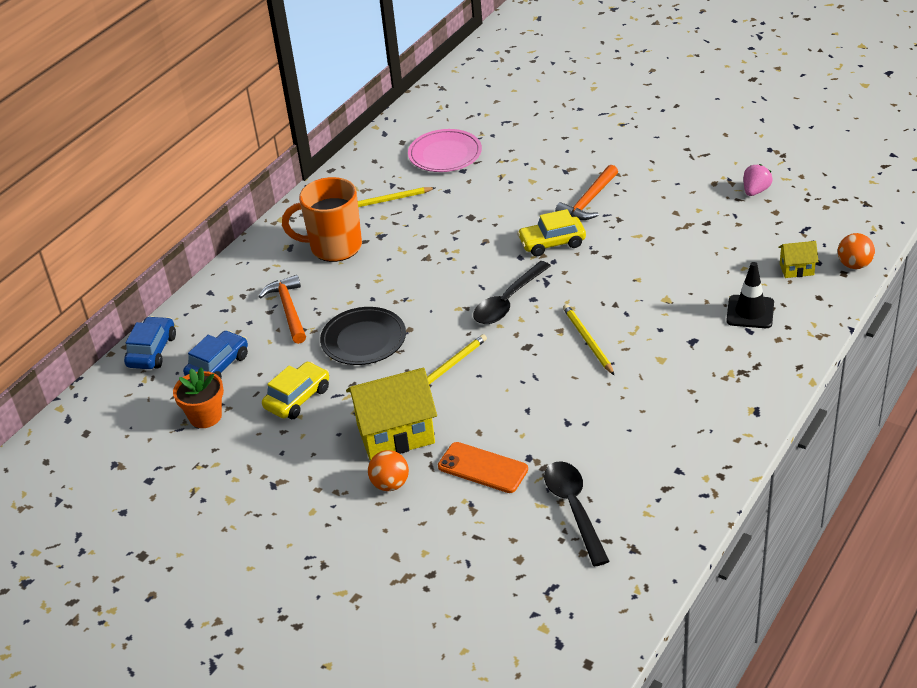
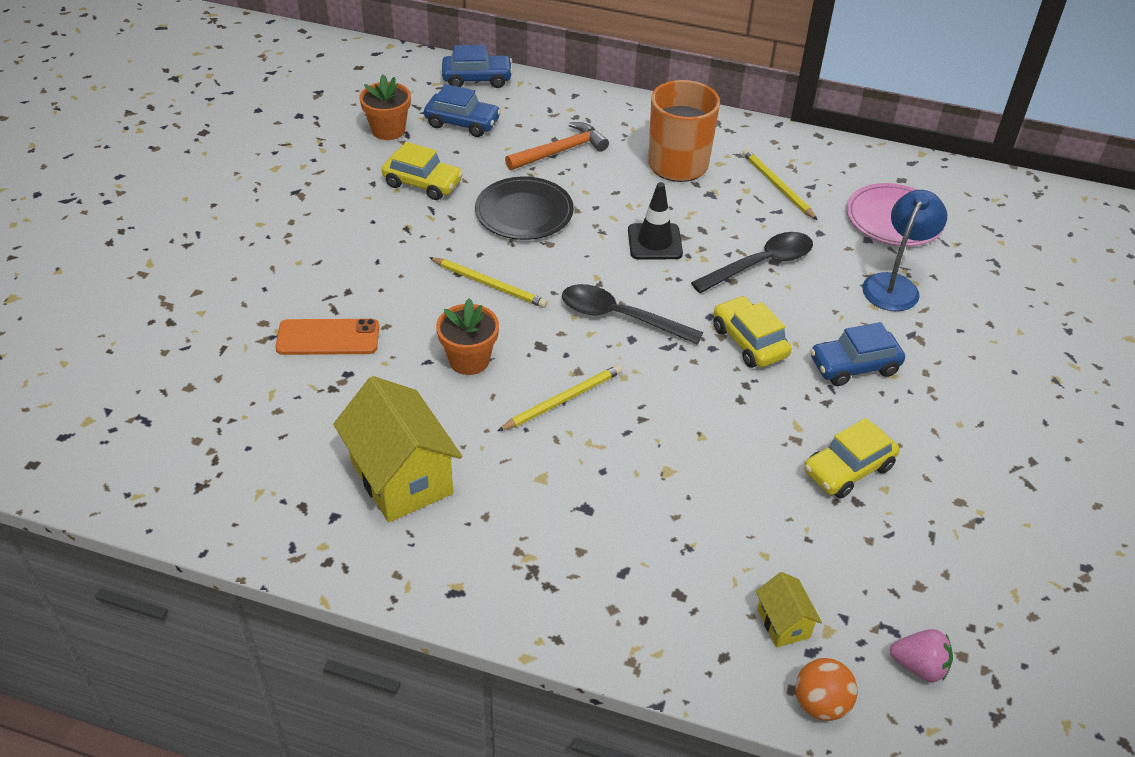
camera: 70 degrees right, 5 degrees up
yellow house [346,368,437,461] -> yellow house moved to [333,376,462,522]
orange ball [368,450,409,491] -> none
orange phone [438,442,528,493] -> orange phone turned 75 degrees clockwise [275,319,379,355]
black spoon [544,461,609,567] -> black spoon moved to [691,232,813,293]
orange hammer [555,165,618,220] -> blue car [810,322,905,386]
black traffic cone [726,262,774,328] -> black traffic cone moved to [628,182,683,260]
pink strawberry [743,164,773,196] -> pink strawberry moved to [890,629,953,682]
none -> orange flower pot [436,298,499,375]
none -> yellow car [804,418,899,499]
none -> blue lamp [863,190,947,311]

